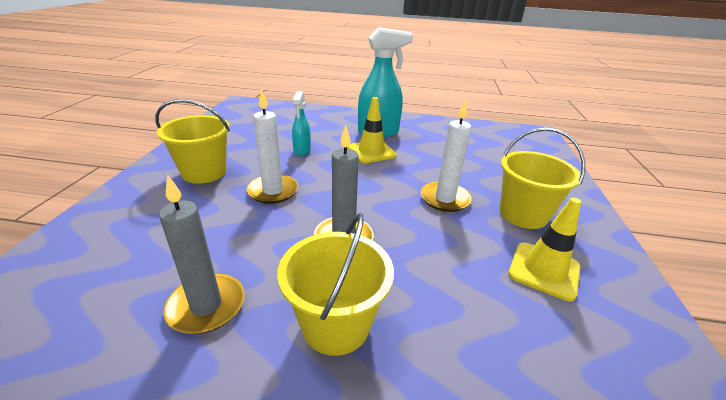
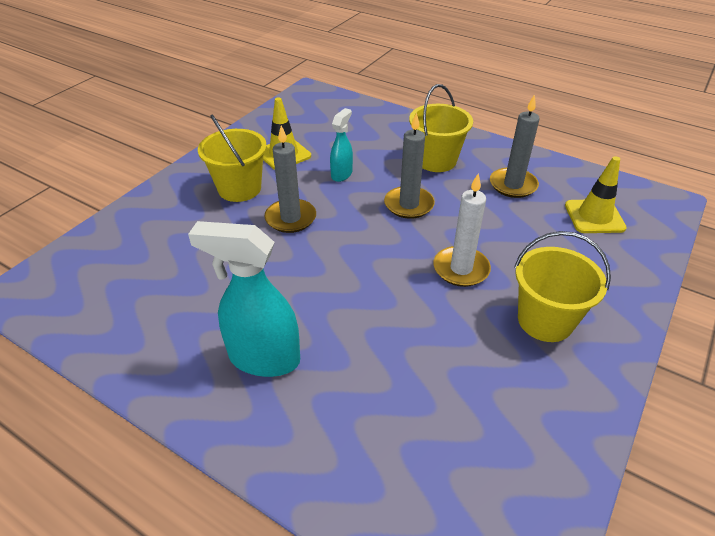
camera: 155 degrees left, 10 degrees up
turquoise spray bottle [292,91,311,156] -> turquoise spray bottle moved to [330,108,353,182]
yellow traffic cone [348,97,397,163] -> yellow traffic cone moved to [565,156,627,233]
white candle [421,99,472,212] -> grey candle [264,125,316,233]

